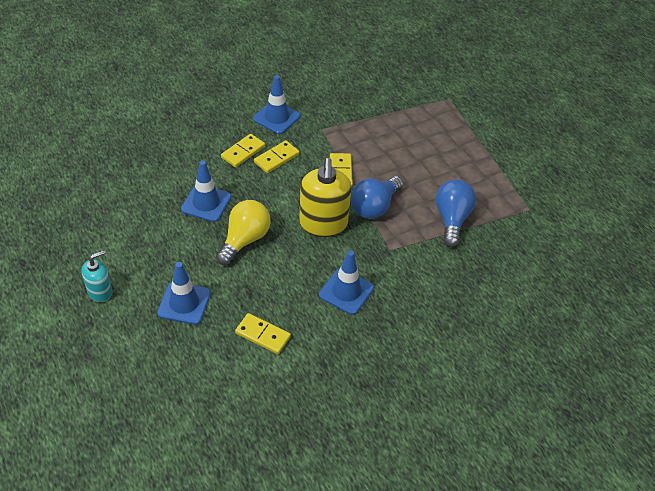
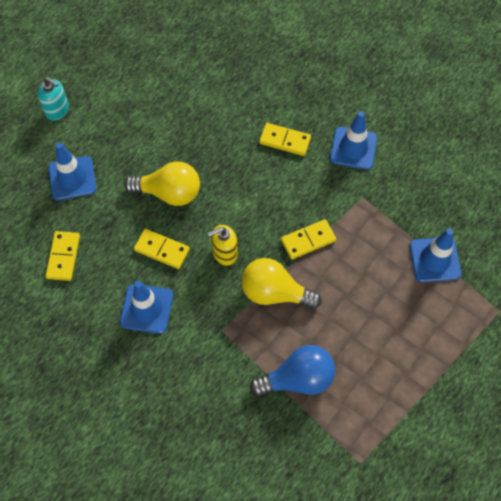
camera: 70 degrees right, 15 degrees up
blue traffic cone [181,161,231,222] -> blue traffic cone moved to [410,228,461,282]
yellow domino [254,140,299,173] -> yellow domino moved to [134,229,190,269]
yellow soap dispenser [299,158,352,237] -> yellow soap dispenser [208,225,238,266], size x0.56
blue light bulb [351,176,403,219] -> yellow light bulb [242,258,322,309]

